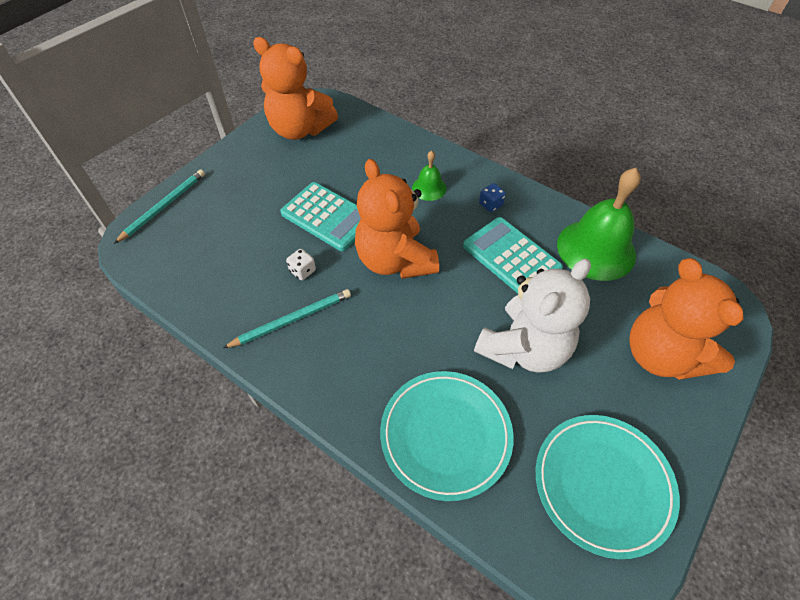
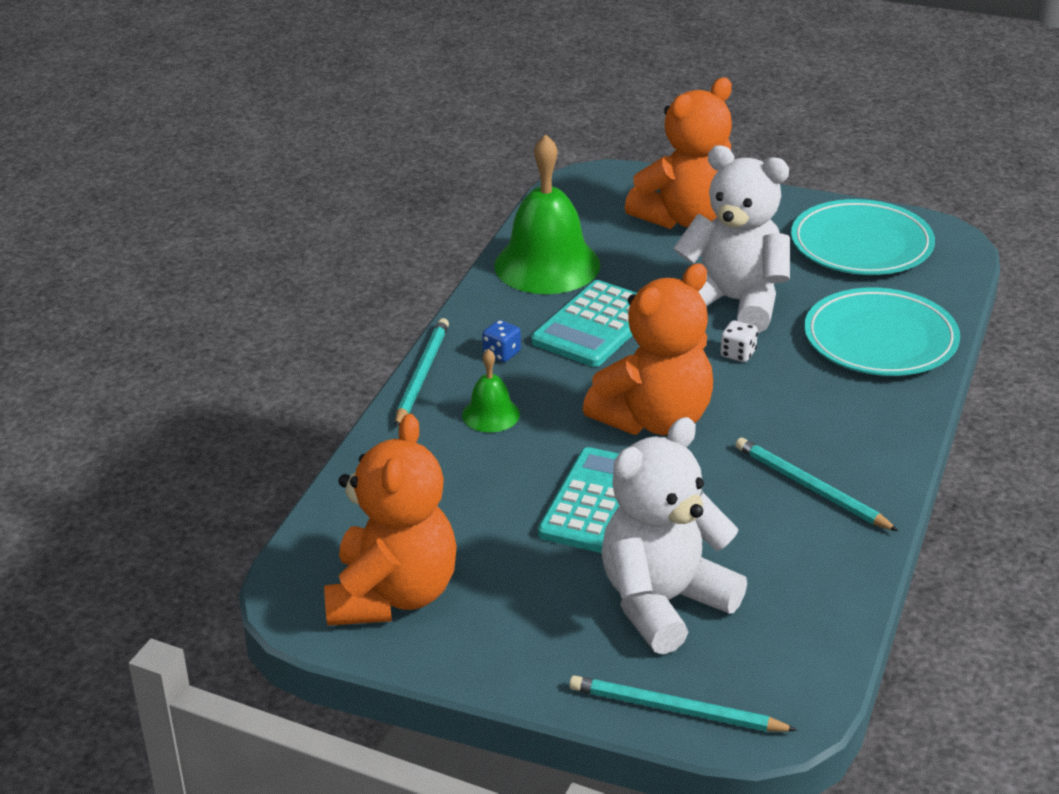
camera: 105 degrees left, 20 degrees down
white dice [286,249,316,280] -> white dice moved to [720,321,758,362]
none -> turquoise pencil [395,318,449,427]
none -> white teddy bear [602,417,747,655]

